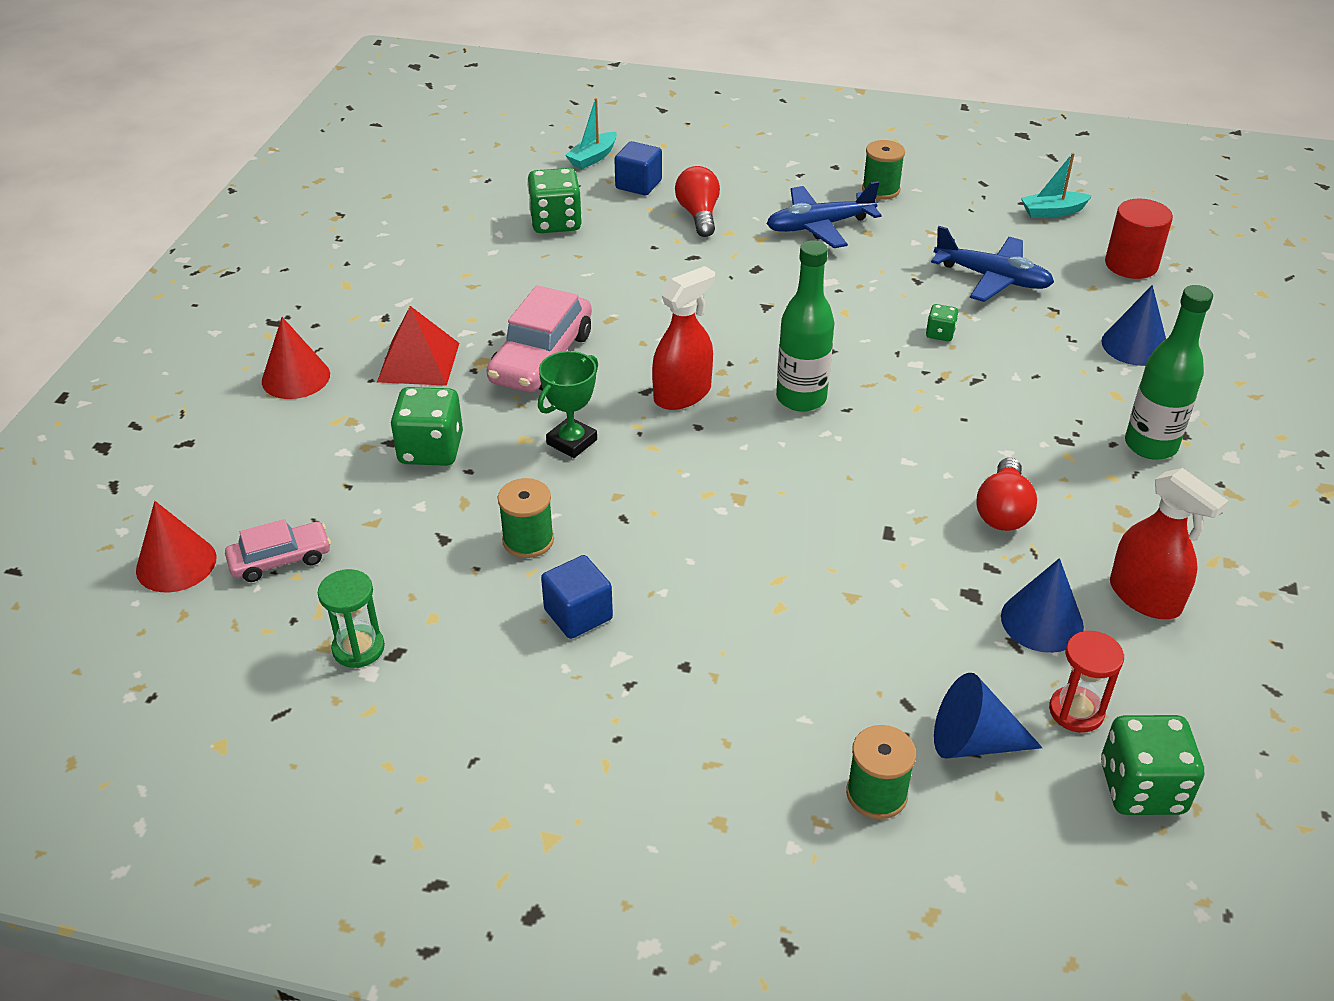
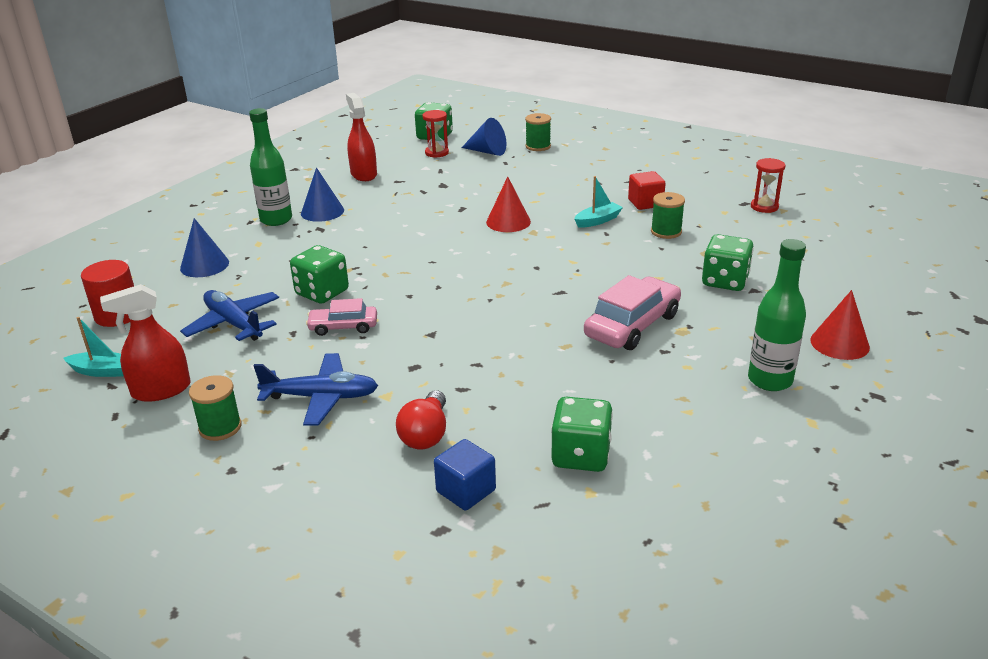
camera: 160 degrees left, 10 degrees down
red cone [136,501,217,592] -> red cone moved to [486,176,531,232]
pink car [225,519,331,582] -> pink car moved to [306,298,377,336]
green hourglass [318,569,385,668] -> red hourglass [751,158,785,213]
red pyramid [377,306,459,386] -> none
green trophy [538,351,598,458] -> none
blue cube [541,555,613,639] -> red cube [628,171,666,210]
turquoise boat [565,98,617,169] -> turquoise boat moved to [574,176,623,228]
red spray bottle [652,266,715,410] -> red spray bottle moved to [100,284,191,402]
green bottle [776,240,835,412] -> green bottle moved to [748,239,806,391]
green dice [926,304,959,341] -> green dice [290,245,349,304], size x2.01
red light bulb [976,458,1037,531] -> none
blue cone [1001,558,1084,653] -> blue cone moved to [301,167,344,222]

